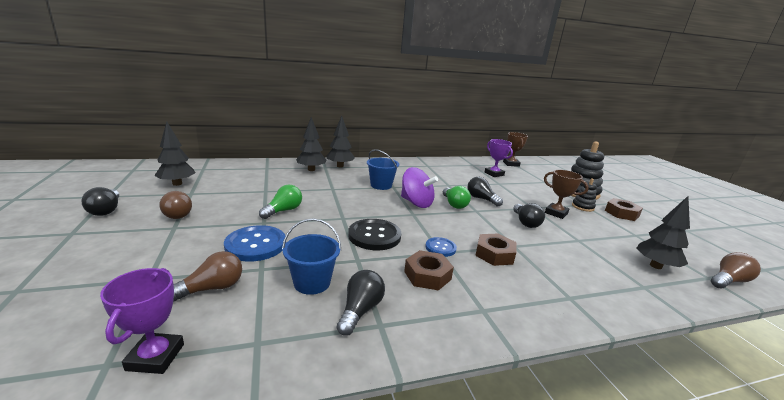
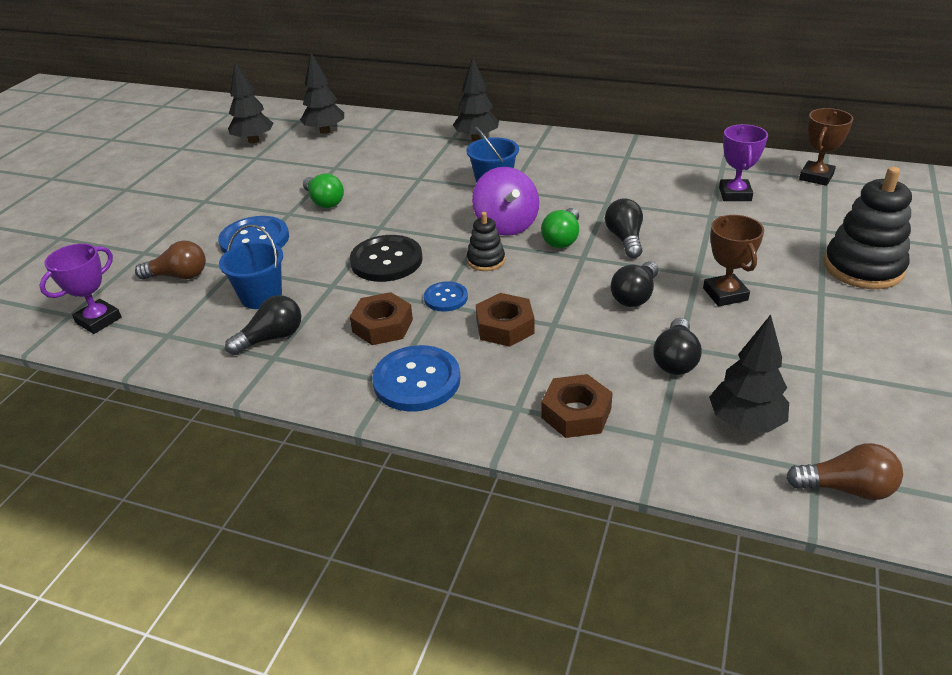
camera: 40 degrees right, 15 degrees up
black light bulb [82,187,119,216] -> black light bulb moved to [653,318,702,375]
brown light bulb [159,191,192,219] -> none
green light bulb [259,185,302,219] -> green light bulb turned 75 degrees clockwise [303,173,344,208]
black tree [296,117,326,171] -> black tree moved to [300,53,344,134]
black stacking toy [572,178,597,212] -> black stacking toy moved to [467,212,505,271]
brown nut [605,198,643,221] -> brown nut moved to [541,374,613,438]
none -> blue button [372,345,461,411]

